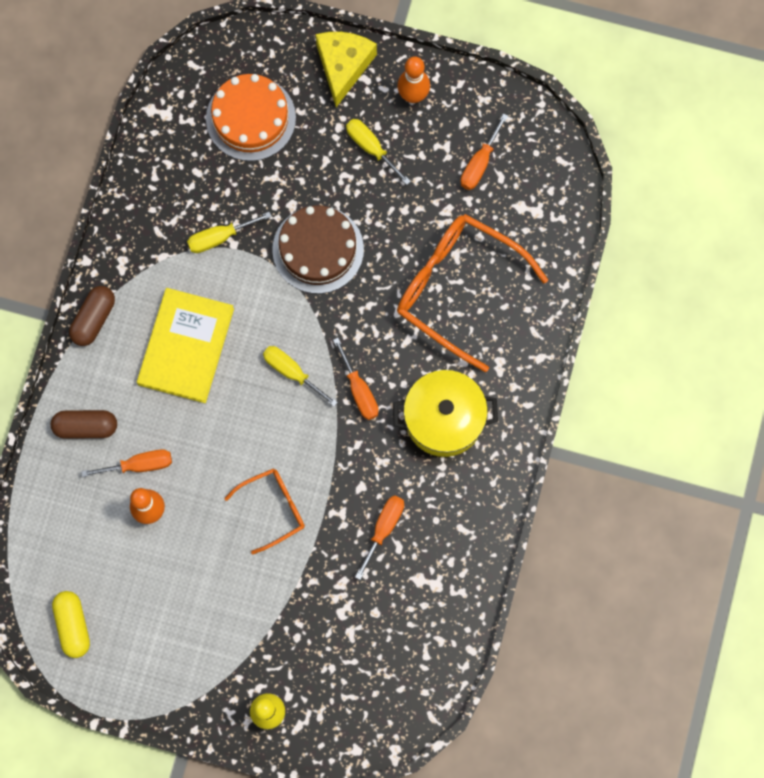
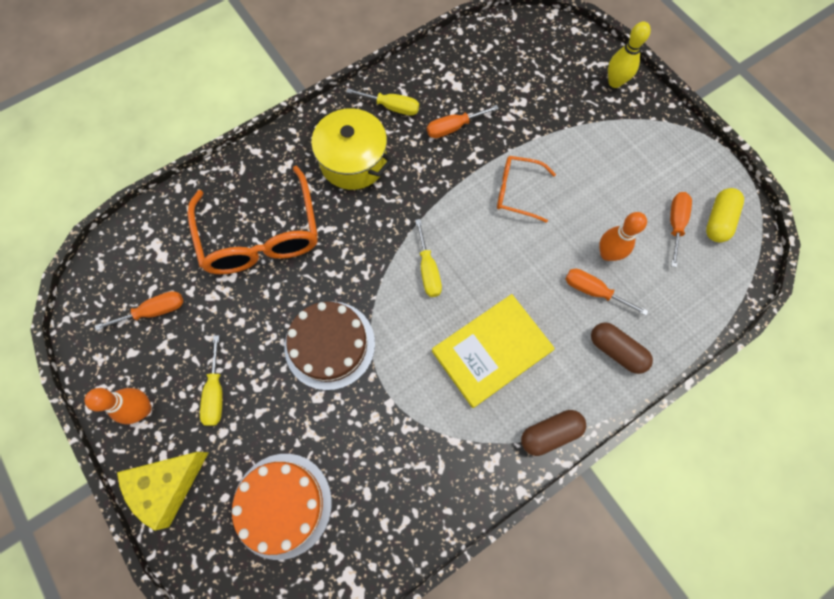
camera: 140 degrees left, 5 degrees down
yellow screwdriver [187,212,272,253] -> yellow screwdriver moved to [346,88,419,116]
orange screwdriver [333,338,379,420] -> orange screwdriver moved to [670,192,692,268]

